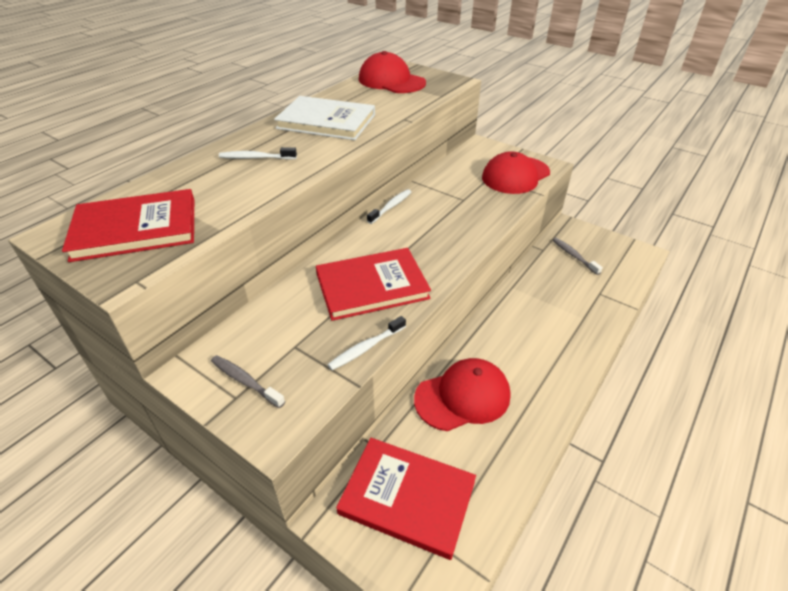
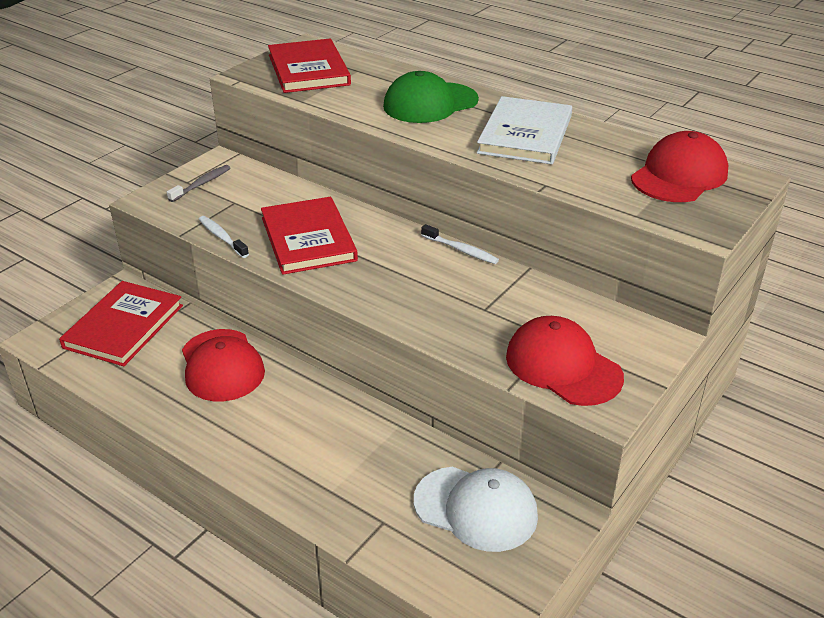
camera: 90 degrees right, 5 degrees down
white toothbrush [219,147,297,160] -> green cap [383,71,479,123]
grey toothbrush [553,238,603,275] -> white cap [414,467,538,552]

